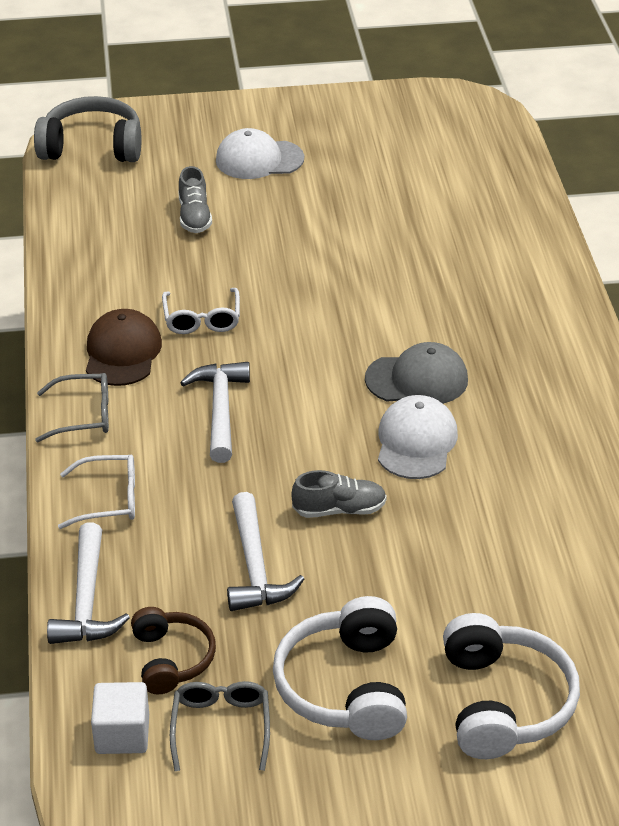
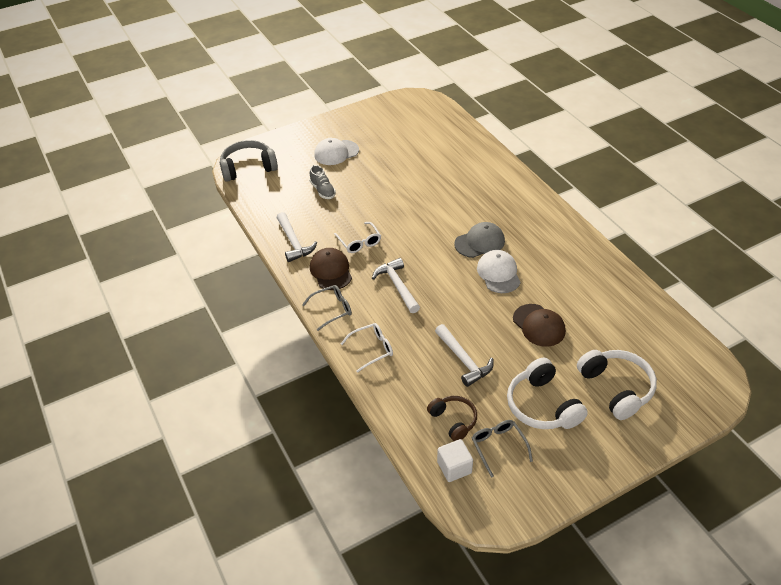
camera: 20 degrees left, 5 degrees up
white hammer [47,522,130,644] -> white hammer moved to [277,212,317,262]
grey shoe [291,470,387,518] -> none
none -> brown cap [513,304,566,347]

